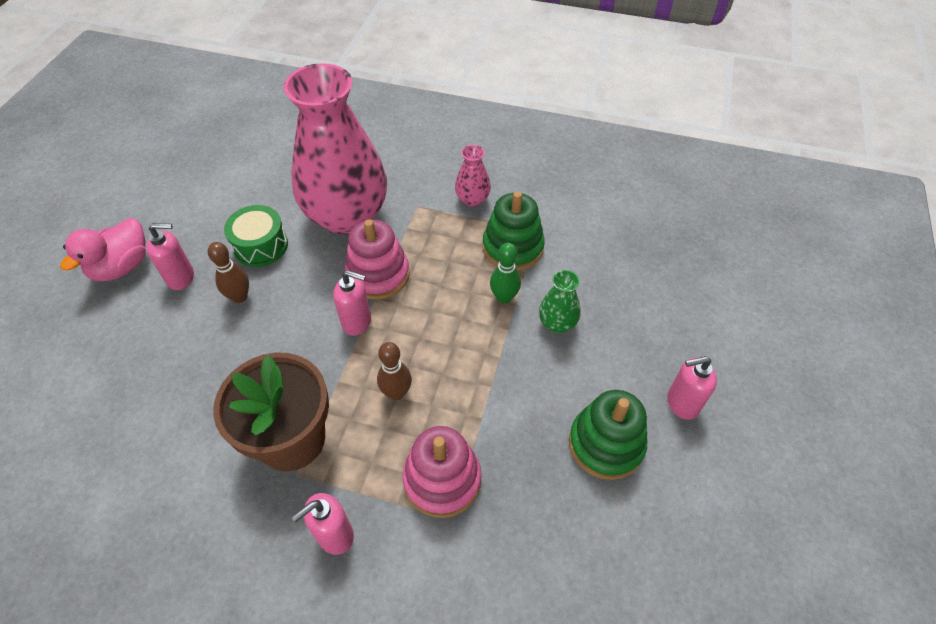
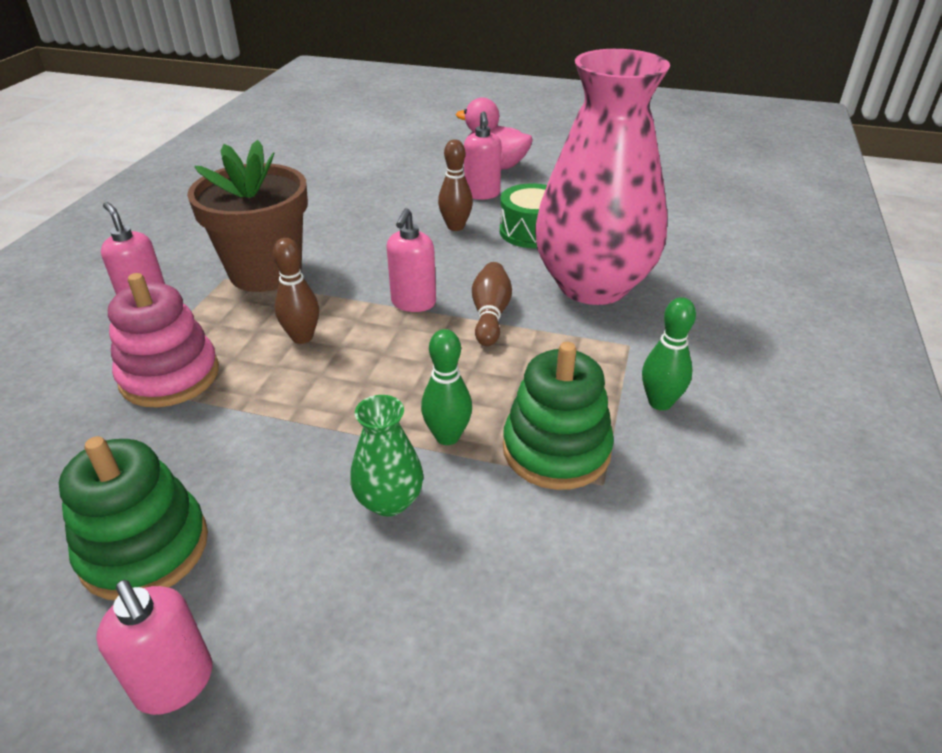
camera: 90 degrees right, 15 degrees down
pink stacking toy [345,219,410,300] -> brown bowling pin [472,262,512,346]
pink vase [455,145,491,207] -> green bowling pin [642,297,696,410]
pink soap dispenser [667,356,717,420] -> pink soap dispenser turned 150 degrees clockwise [96,580,213,715]

